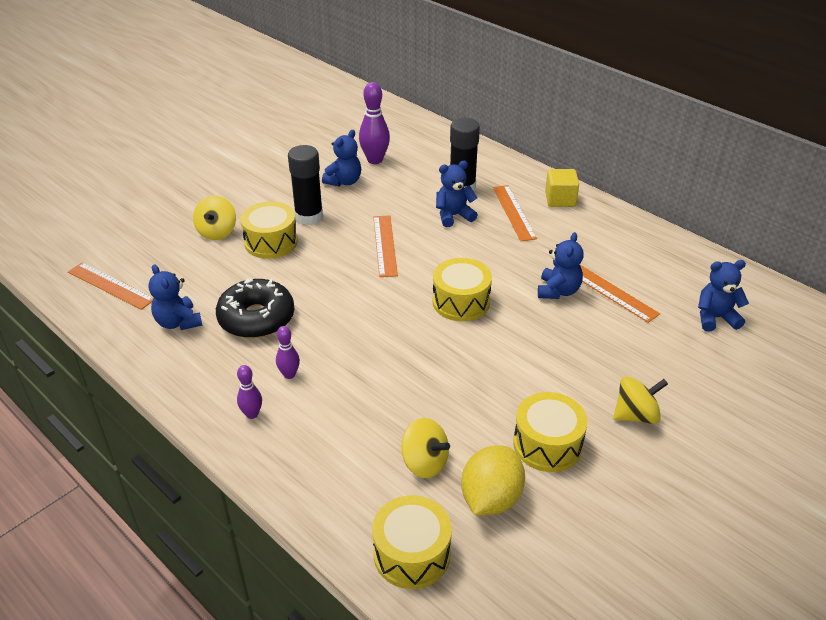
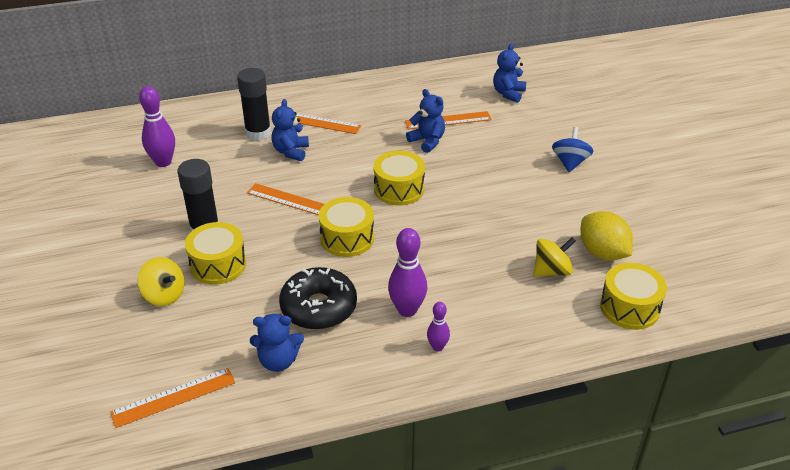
camera: 60 degrees left, 0 degrees up
purple bowling pin [276,326,300,379] -> purple bowling pin [388,228,427,317], size x1.77
blue teddy bear [322,130,361,187] -> none
yellow drum [513,392,588,472] -> yellow drum moved to [319,197,374,257]
yellow cube [545,169,579,207] -> none
yellow spinning top [613,376,668,424] -> blue spinning top [552,127,594,172]

